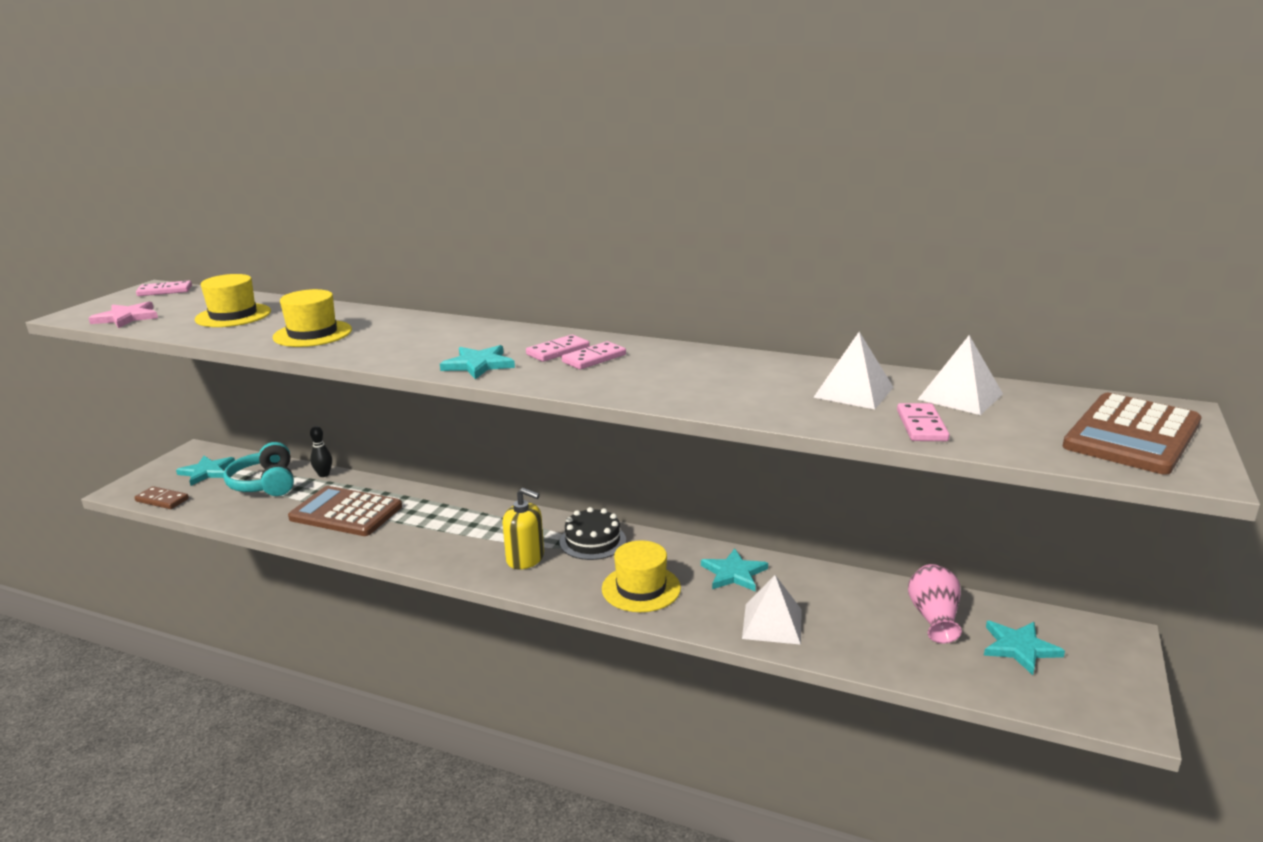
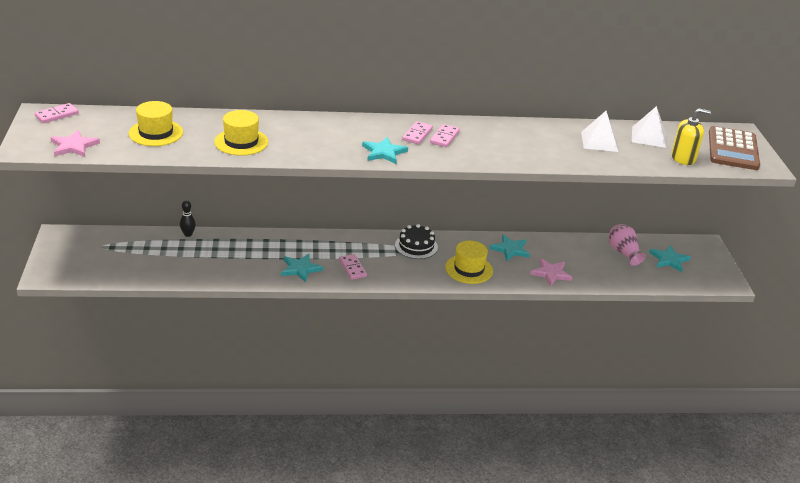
camera: 30 degrees left, 10 degrees up
brown domino [134,486,189,509] -> none
turquoise star [176,456,235,486] -> turquoise star moved to [281,254,323,282]
turquoise headphones [223,442,294,496] -> none
brown calculator [288,486,402,536] -> none
yellow soap dispenser [502,488,544,569] -> yellow soap dispenser moved to [671,108,711,165]
white pyramid [742,575,802,645] -> pink star [530,258,573,287]
pink domino [897,403,950,441] -> pink domino moved to [339,254,367,280]

